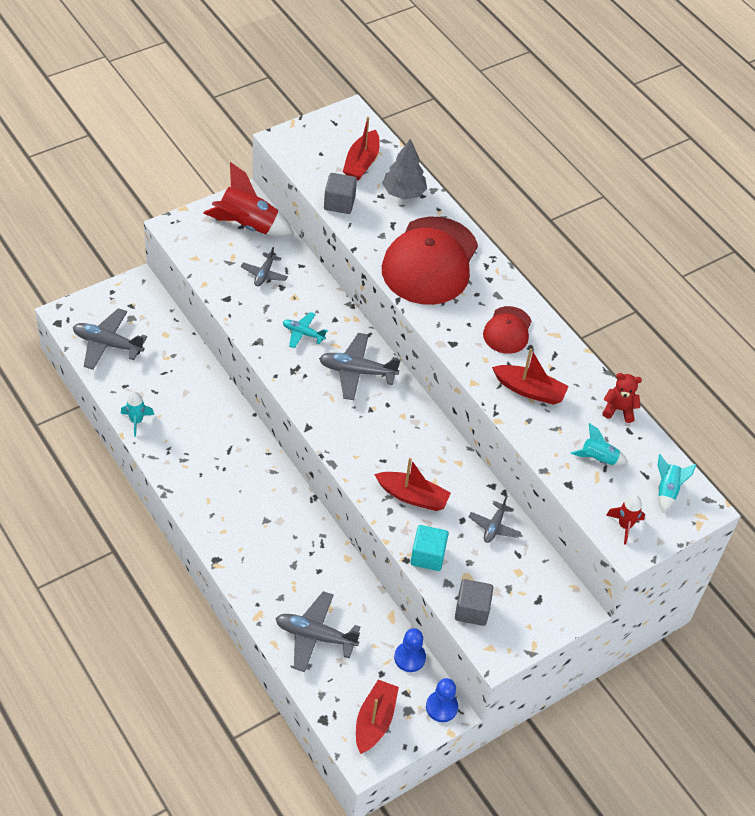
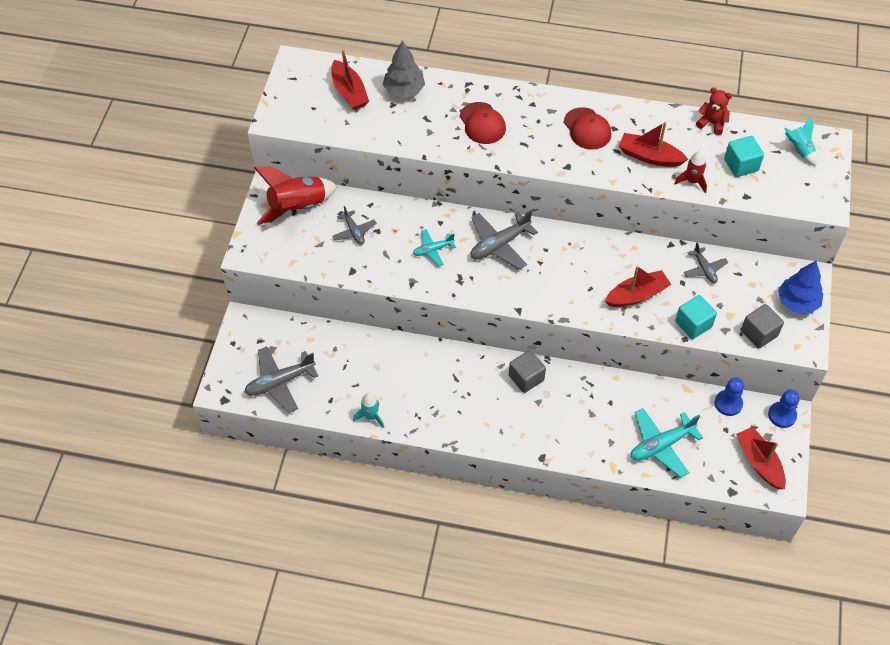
camera: 40 degrees left, 5 degrees up
grey plane [275,591,361,672] -> turquoise plane [631,408,703,478]
grey cube [324,173,357,214] -> grey cube moved to [509,350,546,393]
red cap [382,217,478,305] -> red cap [460,102,506,144], size x0.50
red boat [492,348,569,405] -> red boat turned 135 degrees counterclockwise [619,122,688,167]
turquoise rocket [571,423,628,465] -> turquoise cube [724,136,764,177]
red teddy bear [603,373,642,423] -> red teddy bear turned 60 degrees clockwise [696,87,732,135]
red rocket [606,495,645,545] -> red rocket moved to [674,151,707,193]
none -> blue tree [778,261,823,314]

